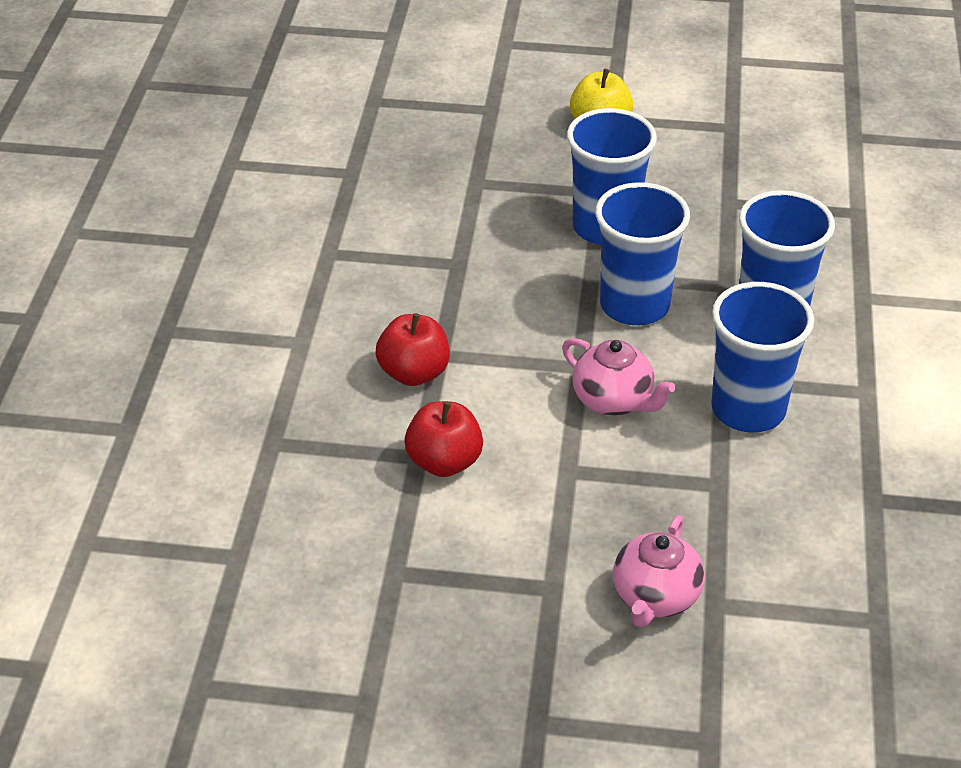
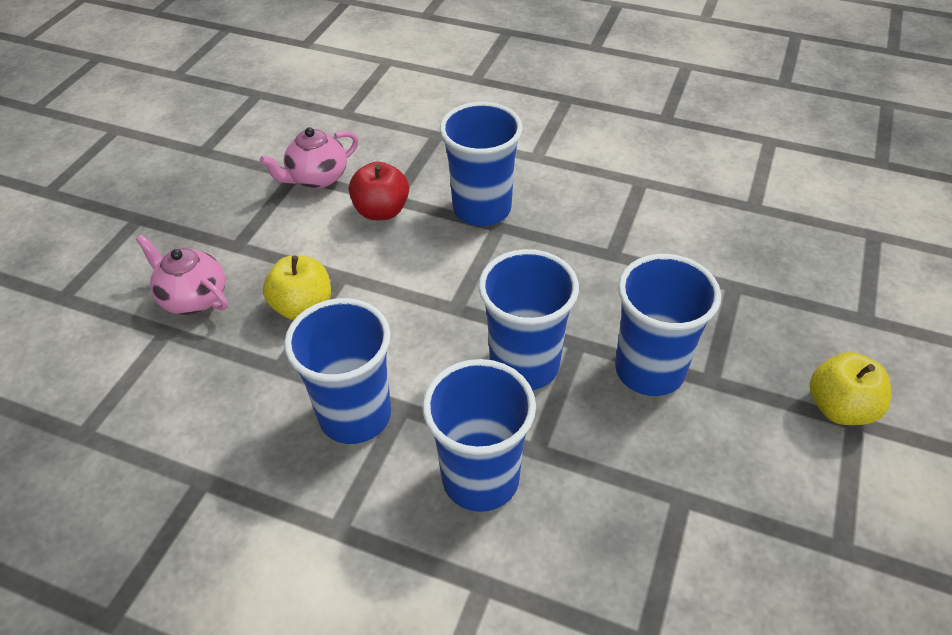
camera: 105 degrees right, 5 degrees up
red apple [376,313,450,386] -> blue cup [440,102,523,226]
pink teapot [562,338,676,416] -> pink teapot moved to [259,127,359,189]
none -> yellow apple [263,255,331,320]

